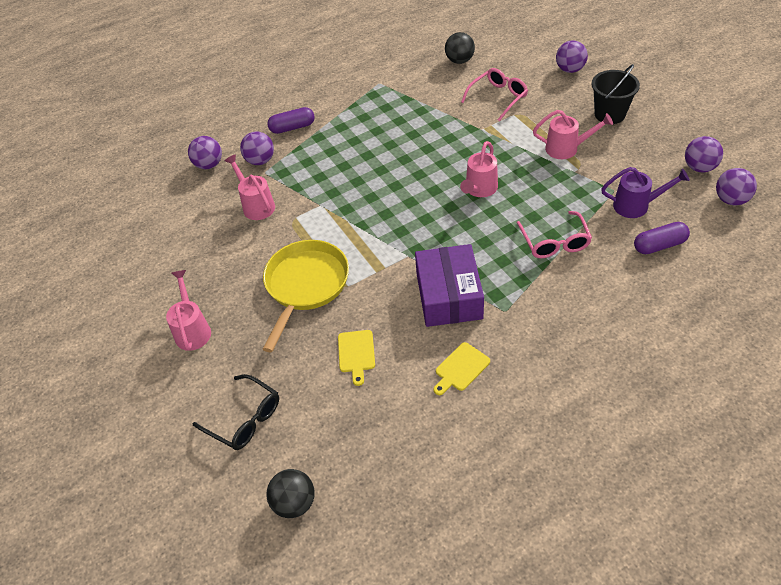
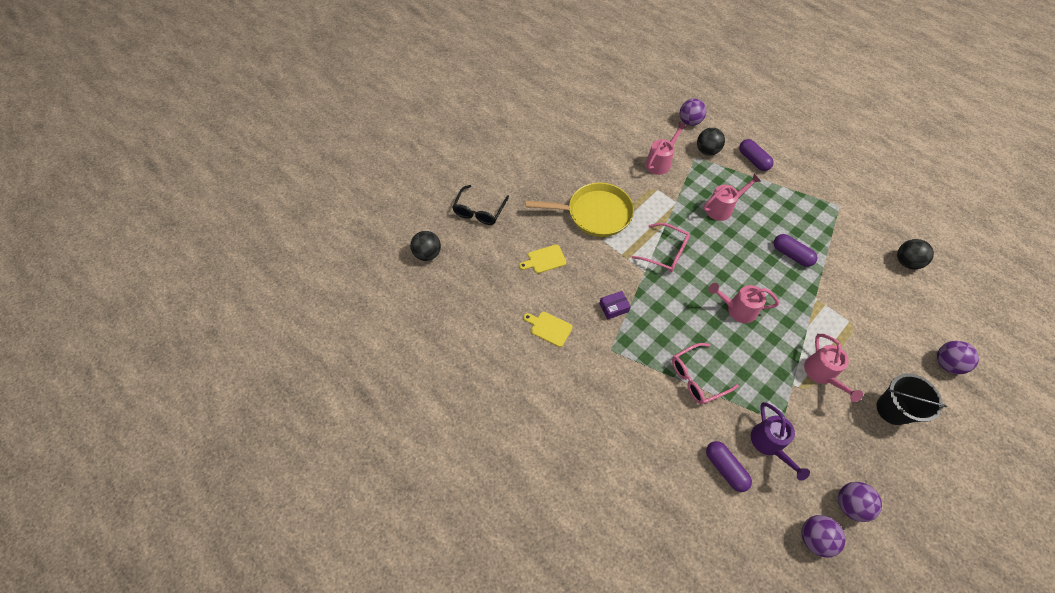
camera: 70 degrees right, 10 degrees up
pink watering can [166,270,211,351] -> pink watering can moved to [703,174,761,221]
purple ball [240,132,274,165] -> black ball [697,128,725,155]
purple box [415,244,484,327] -> purple box [599,291,631,320], size x0.43
pink glasses [461,68,528,121] -> pink glasses moved to [632,223,690,272]
none -> purple capsule [774,234,818,267]

